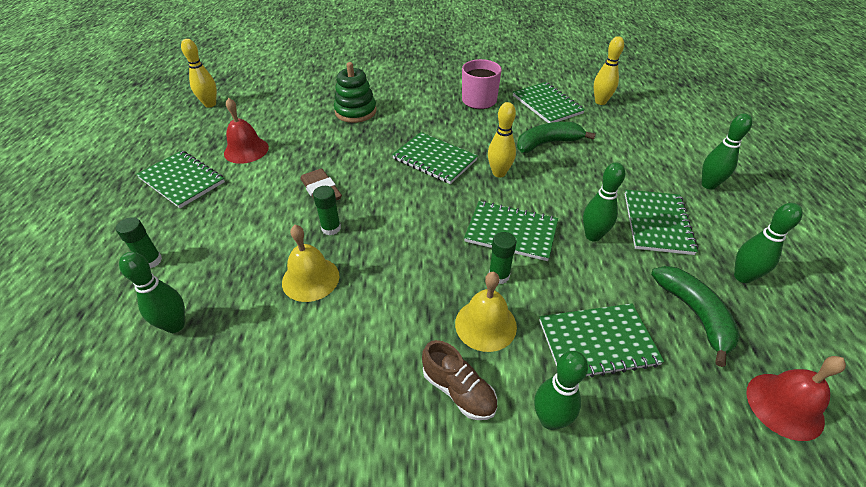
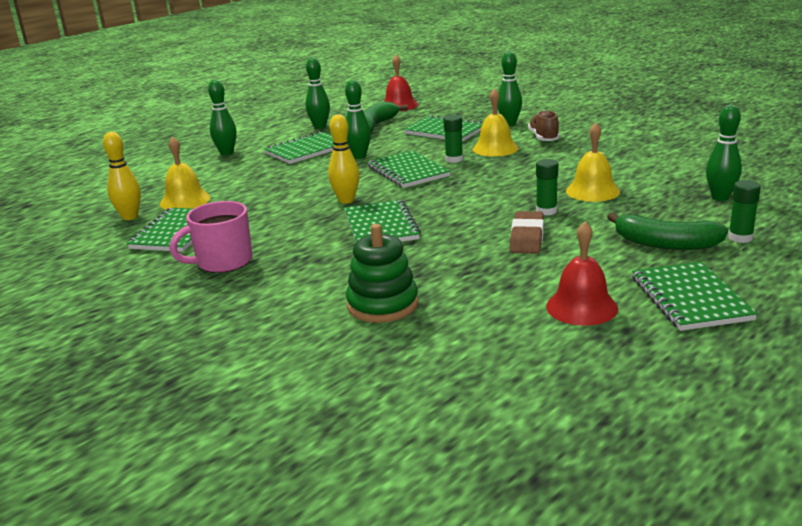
camera: 135 degrees left, 20 degrees down
yellow bowling pin [181,39,217,108] -> none
green banana [517,122,596,153] -> green banana moved to [607,212,728,250]
none -> yellow bell [160,136,211,210]

